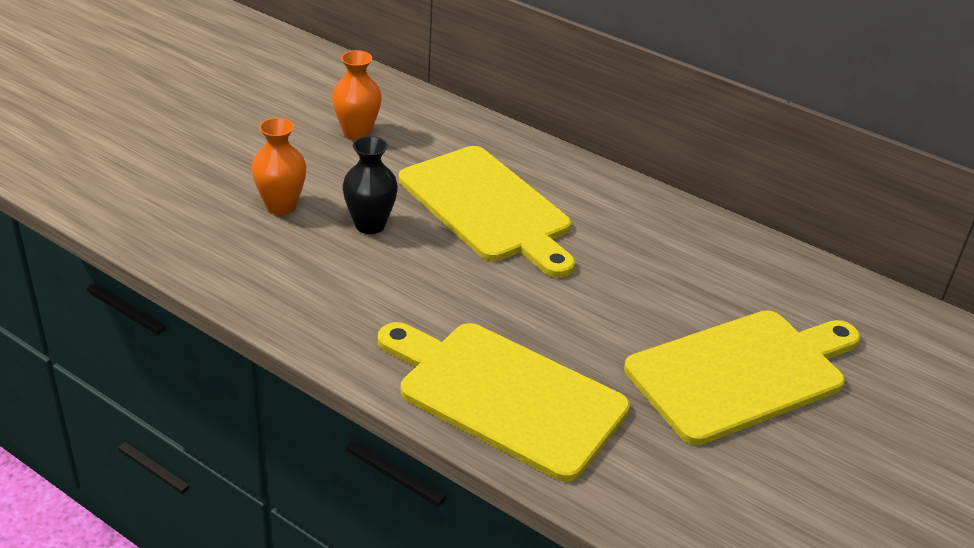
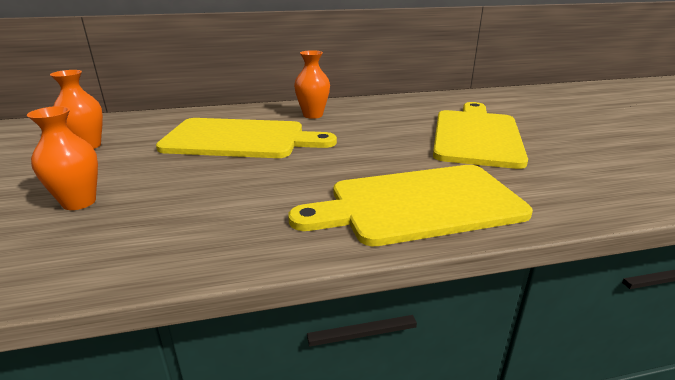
camera: 45 degrees left, 10 degrees down
black vase [342,136,398,234] -> none
none -> orange vase [294,50,330,119]

